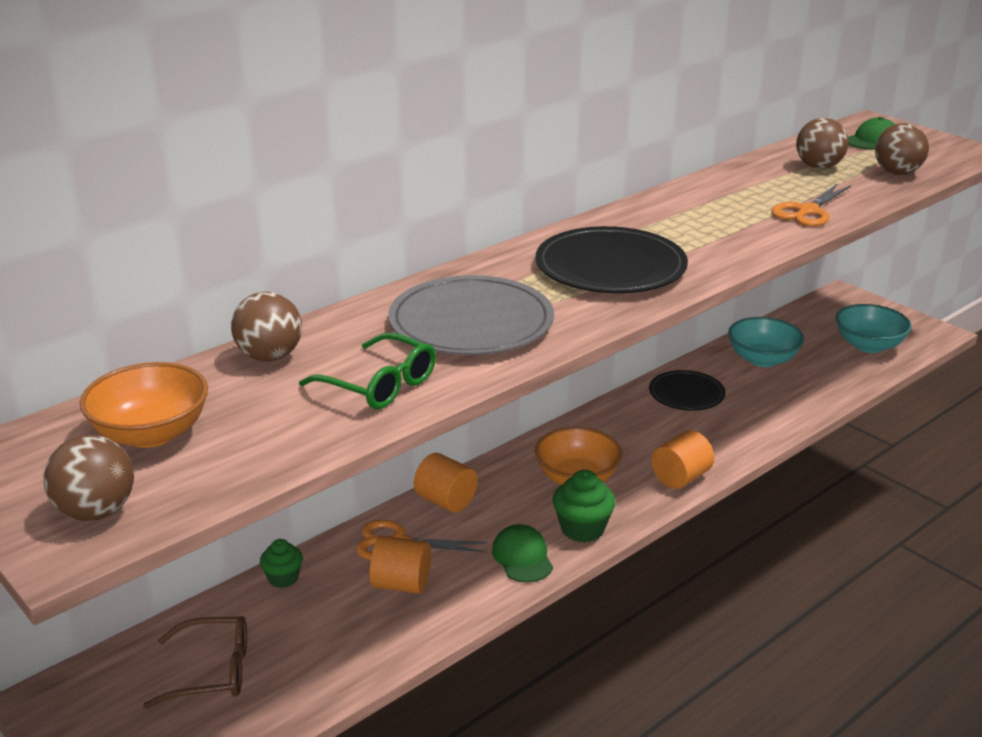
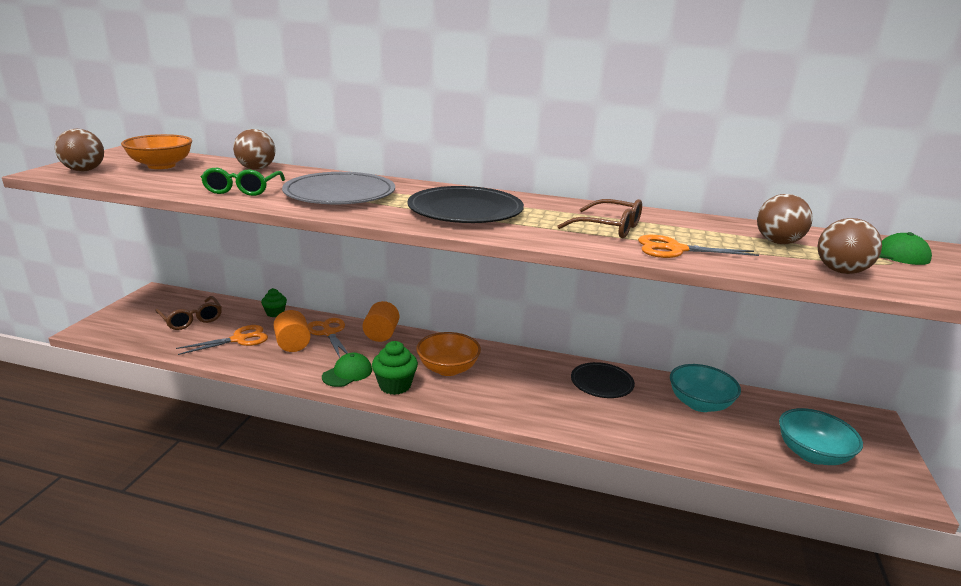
camera: 55 degrees right, 5 degrees down
orange cylinder [651,430,714,489] -> none
none -> orange scissors [176,325,268,355]
none -> brown glasses [558,199,642,238]

